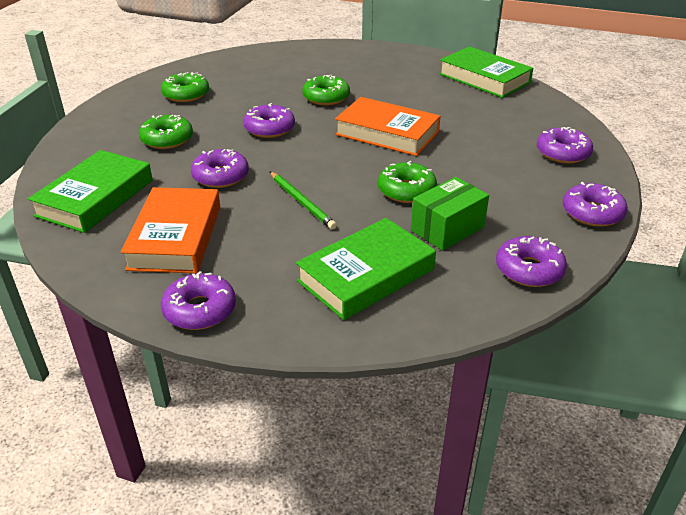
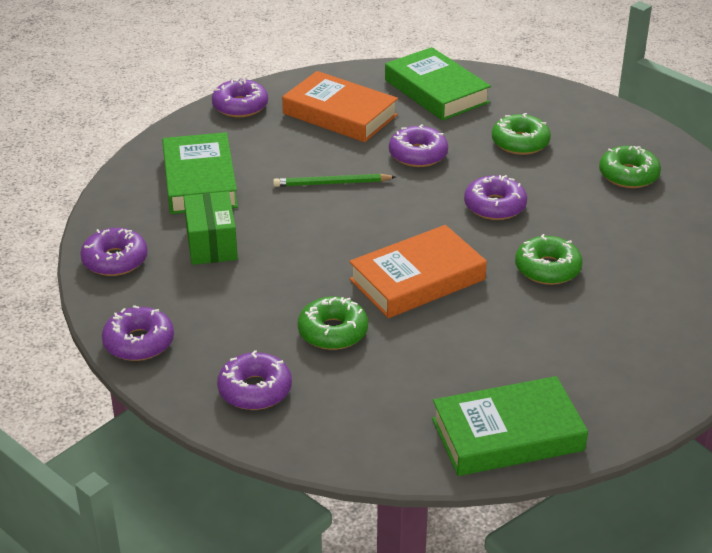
camera: 120 degrees right, 0 degrees up
green donut [378,161,437,203] -> green donut moved to [298,296,368,350]

